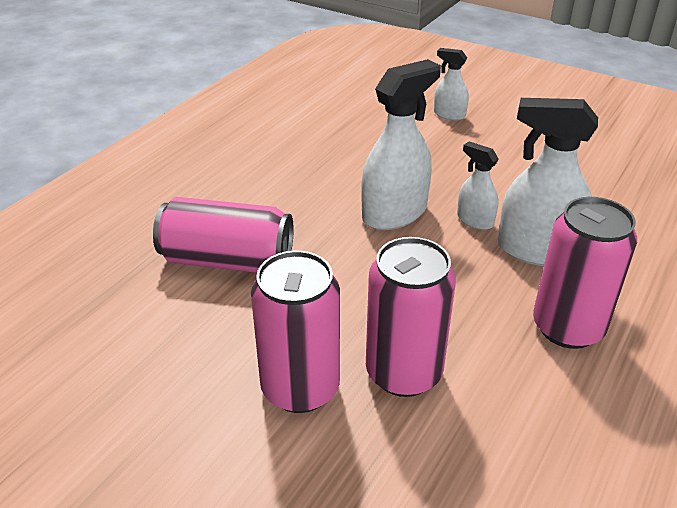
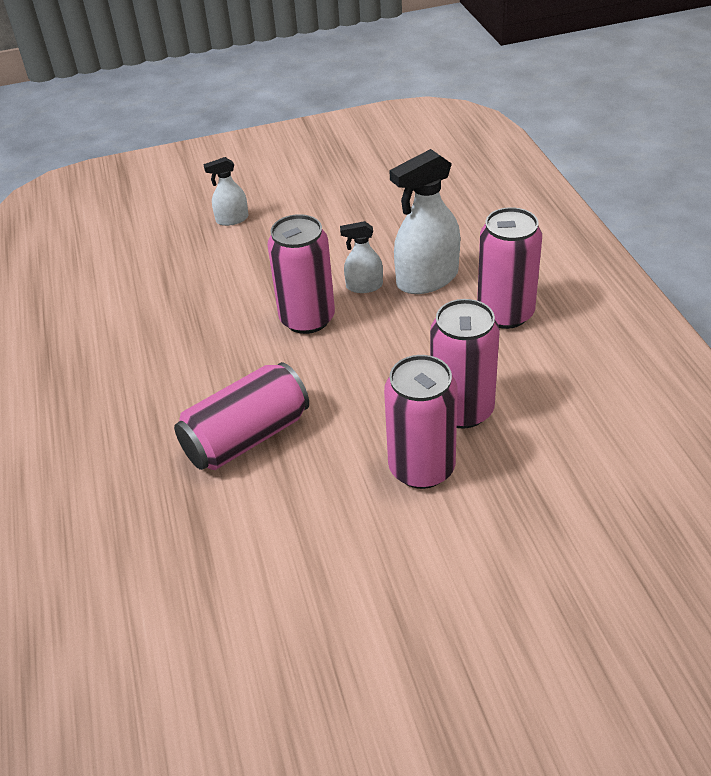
camera: 45 degrees left, 5 degrees up
white spray bottle [361,59,441,230] -> pink can [267,214,335,334]

